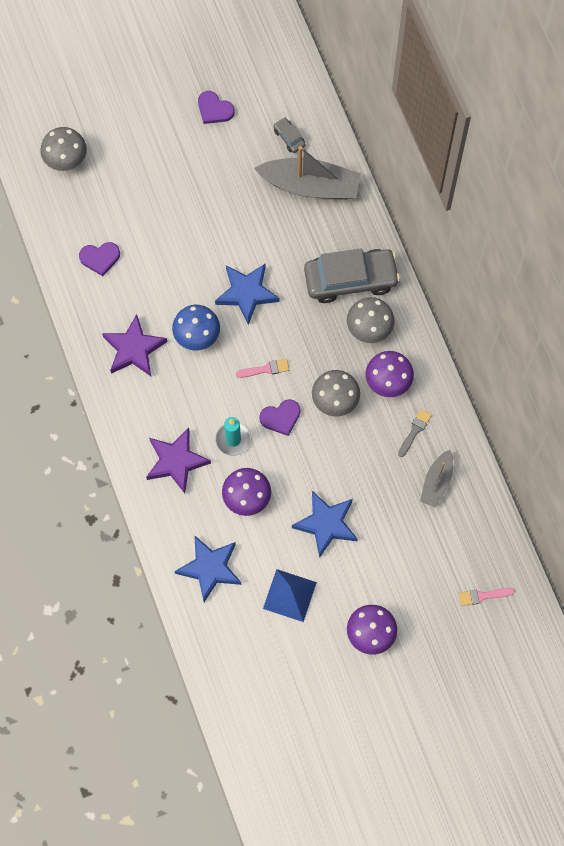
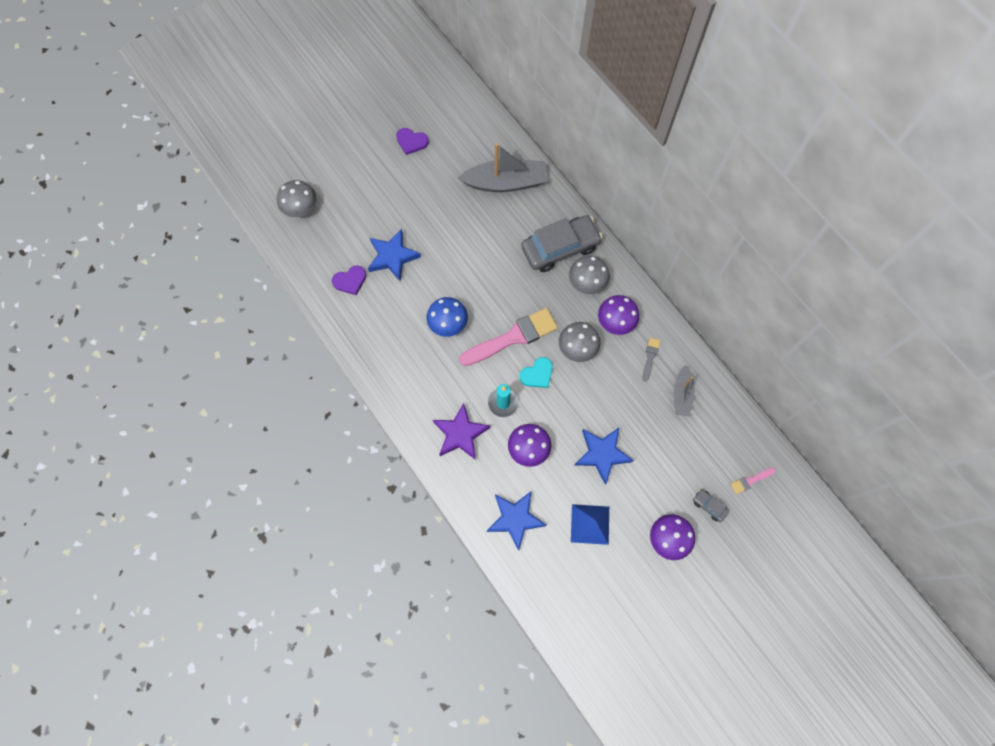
camera: 15 degrees left, 0 degrees up
purple star [102,314,167,376] -> none
blue star [215,264,279,325] -> blue star moved to [368,229,421,282]
pink brush [236,359,289,378] -> pink brush [459,308,558,366], size x2.25
purple heart [259,399,301,436] -> turquoise heart [520,357,553,388]
grey car [273,117,306,153] -> grey car moved to [693,489,729,522]

